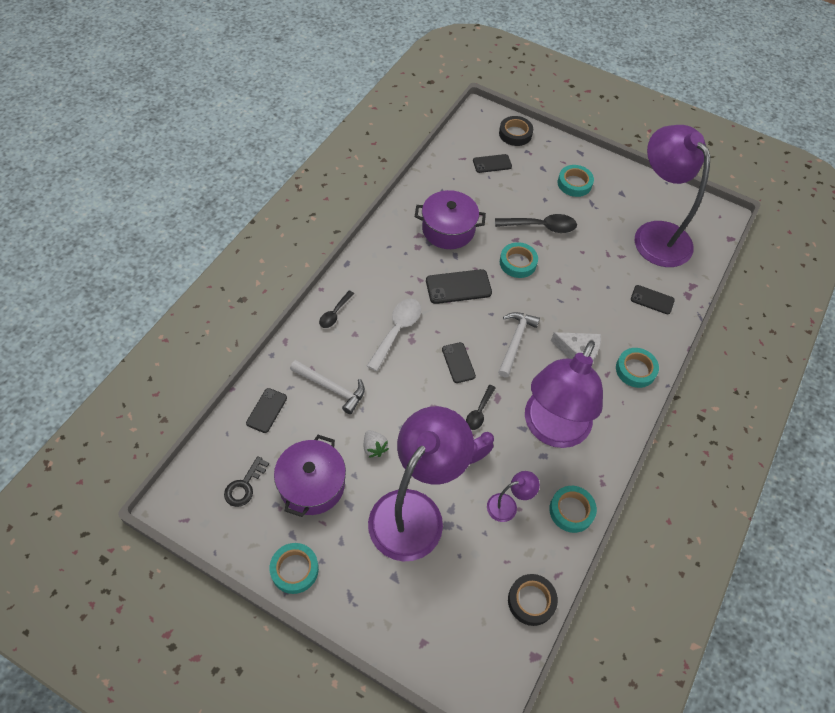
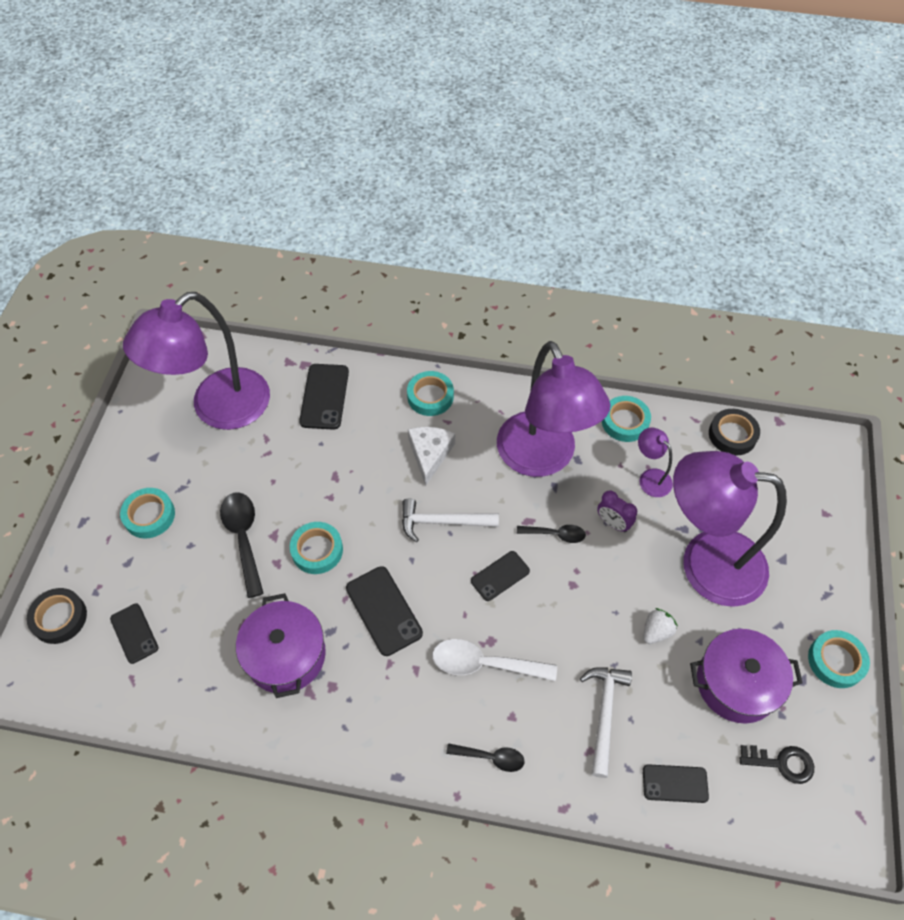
camera: 105 degrees left, 0 degrees up
purple lamp [525,341,603,448] -> purple lamp turned 60 degrees clockwise [497,341,610,477]
black phone [631,285,675,314] -> black phone [299,364,349,430], size x1.53

